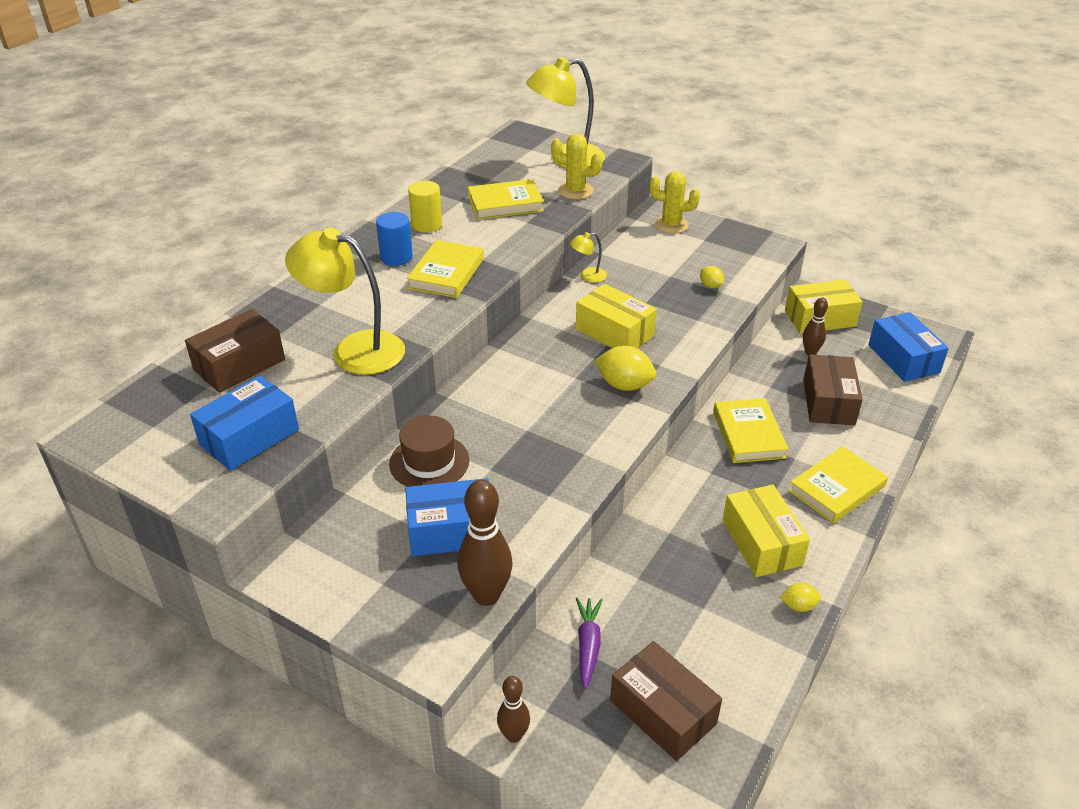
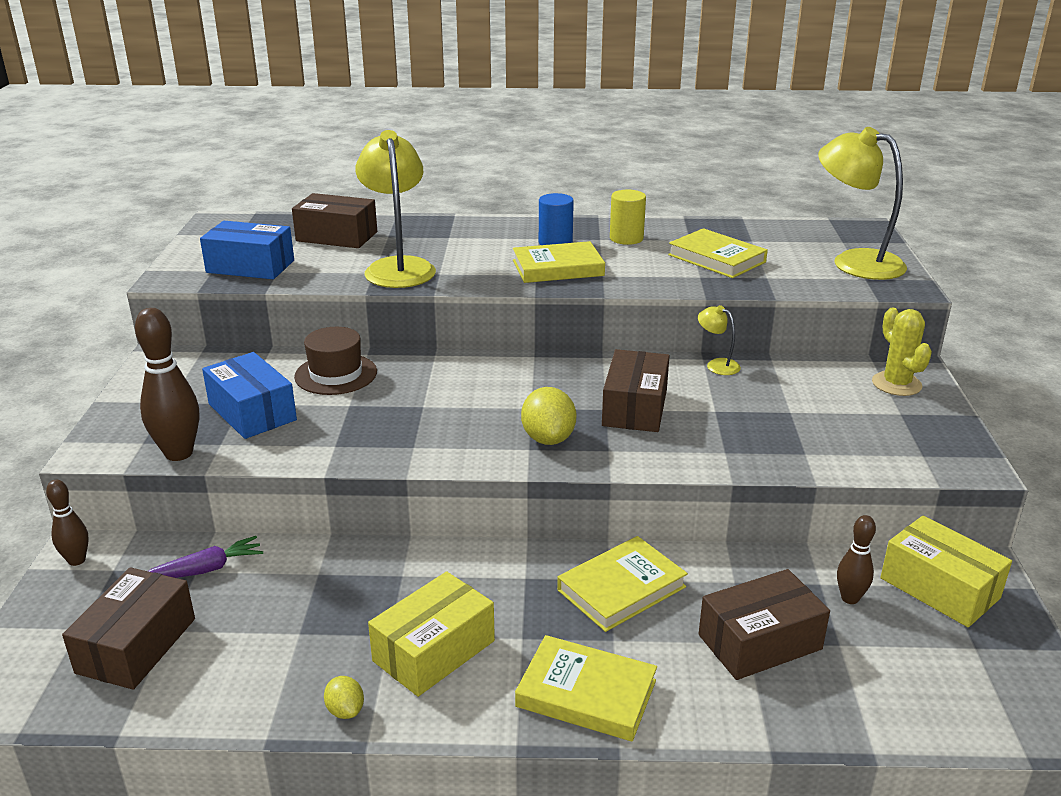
camera: 60 degrees right, 10 degrees down
yellow cactus [551,134,603,199] -> none
yellow box [576,284,657,348] -> brown box [602,349,669,432]
yellow lemon [700,266,724,288] -> none
blue box [868,312,949,382] -> none

